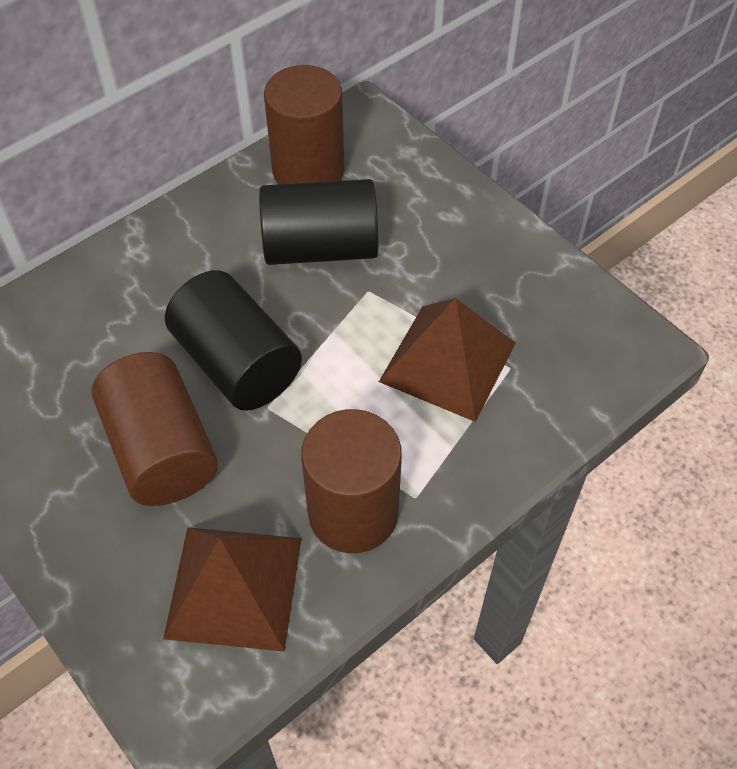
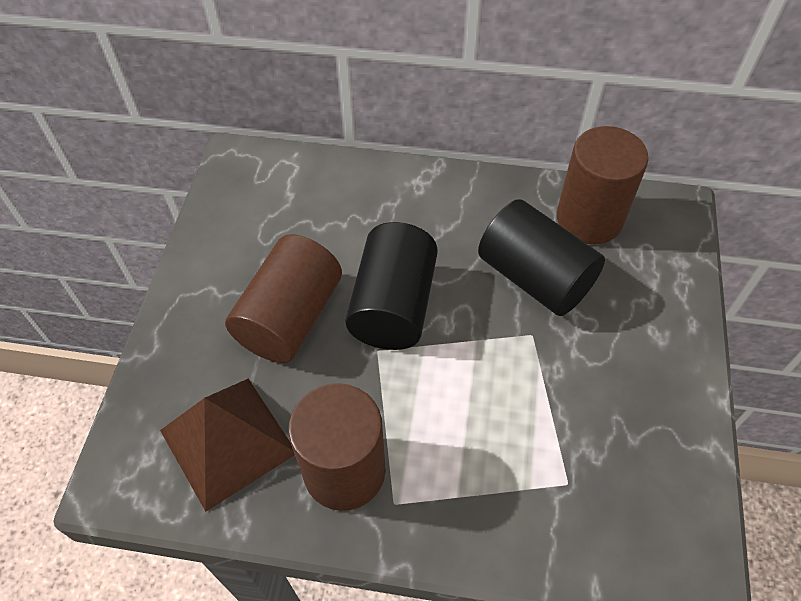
camera: 50 degrees right, 0 degrees up
brown pyramid [379,298,516,422] -> none

